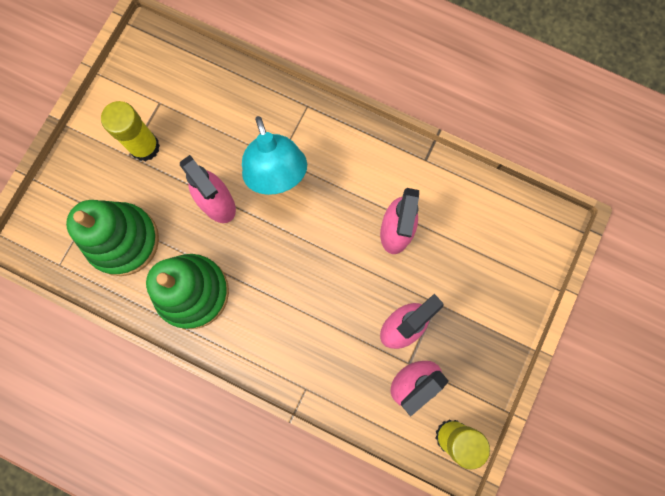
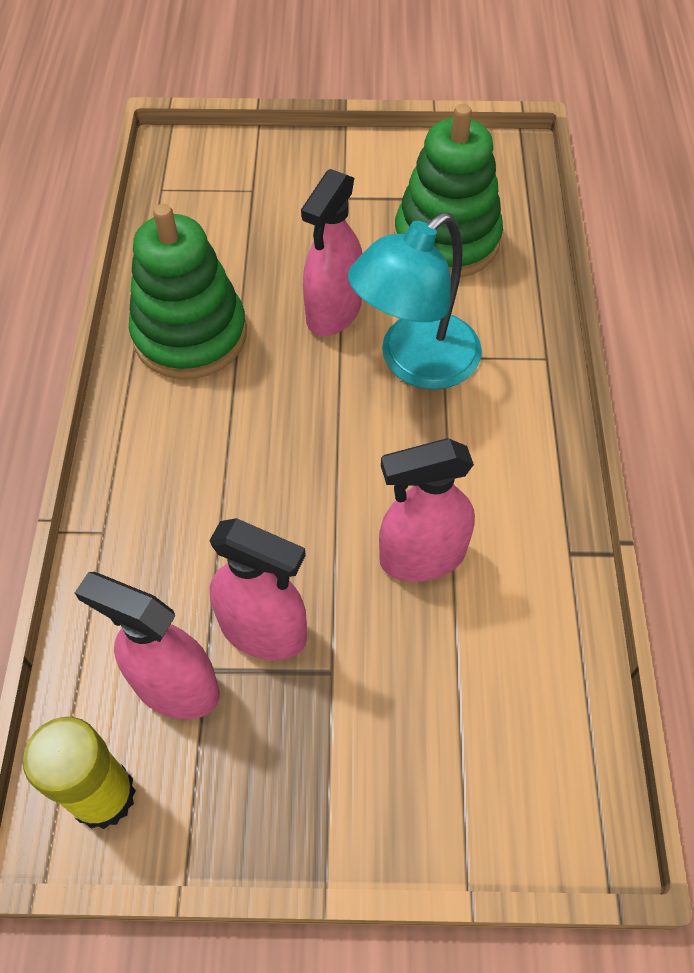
camera: 65 degrees right, 20 degrees down
green stacking toy [66,200,159,276] -> green stacking toy moved to [394,104,503,278]
yellow glue stick [101,101,160,161] -> none

